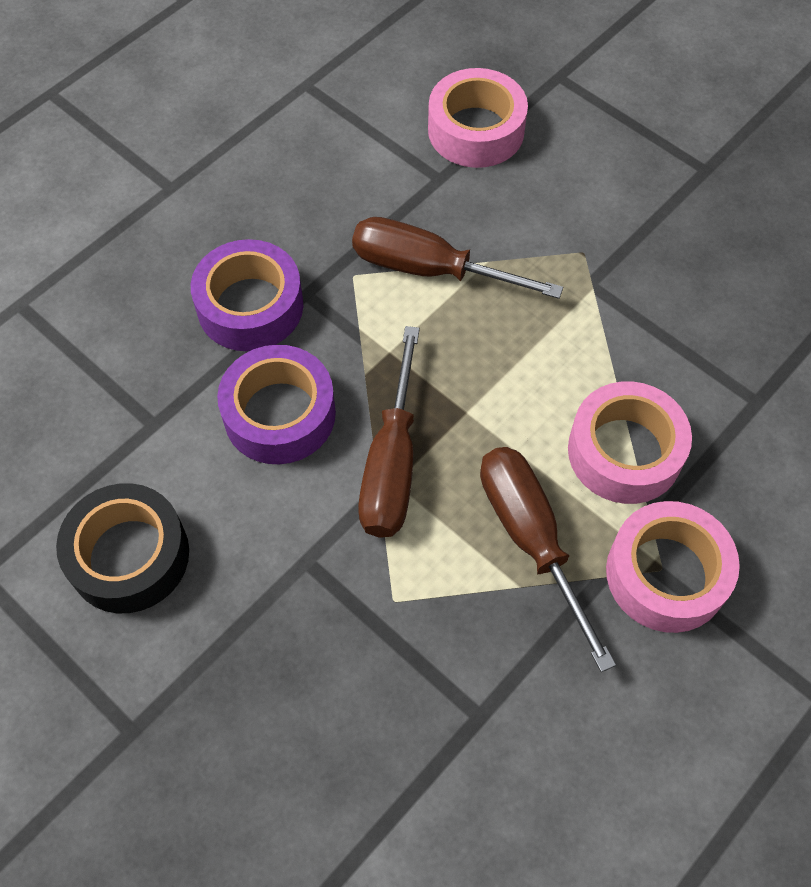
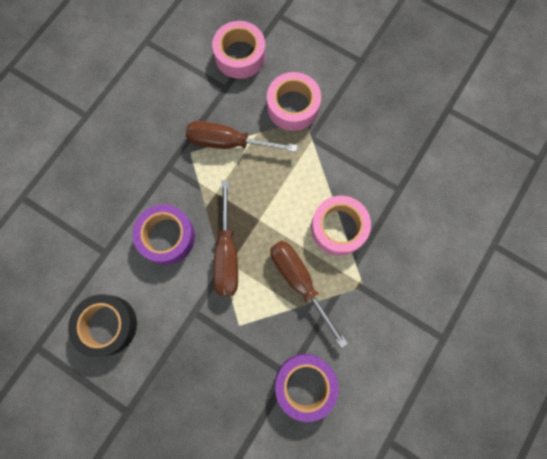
camera: 10 degrees left, 15 degrees up
purple tape [191,239,303,351] -> purple tape moved to [275,354,339,422]
pink tape [606,501,740,633] -> pink tape moved to [267,72,321,131]

